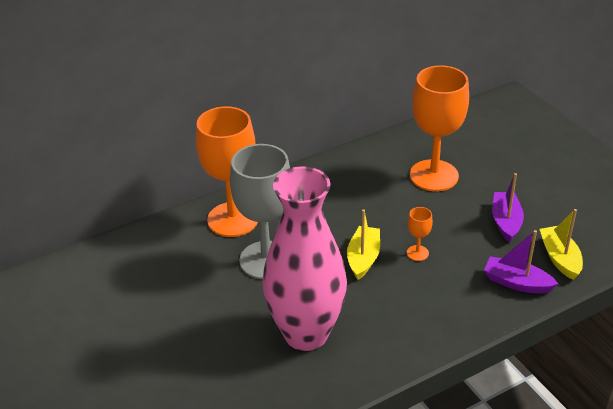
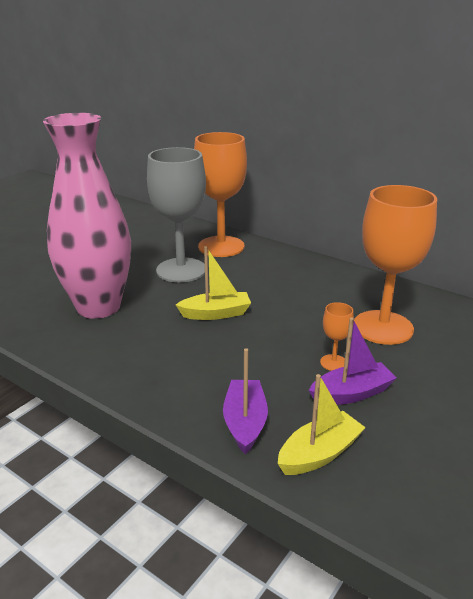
camera: 65 degrees right, 10 degrees down
orange goblet [407,207,433,261] -> orange goblet moved to [320,302,354,371]

